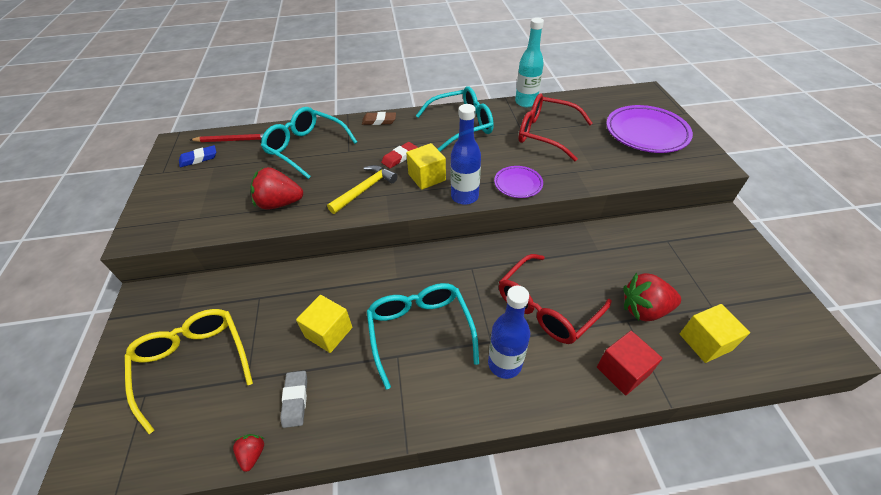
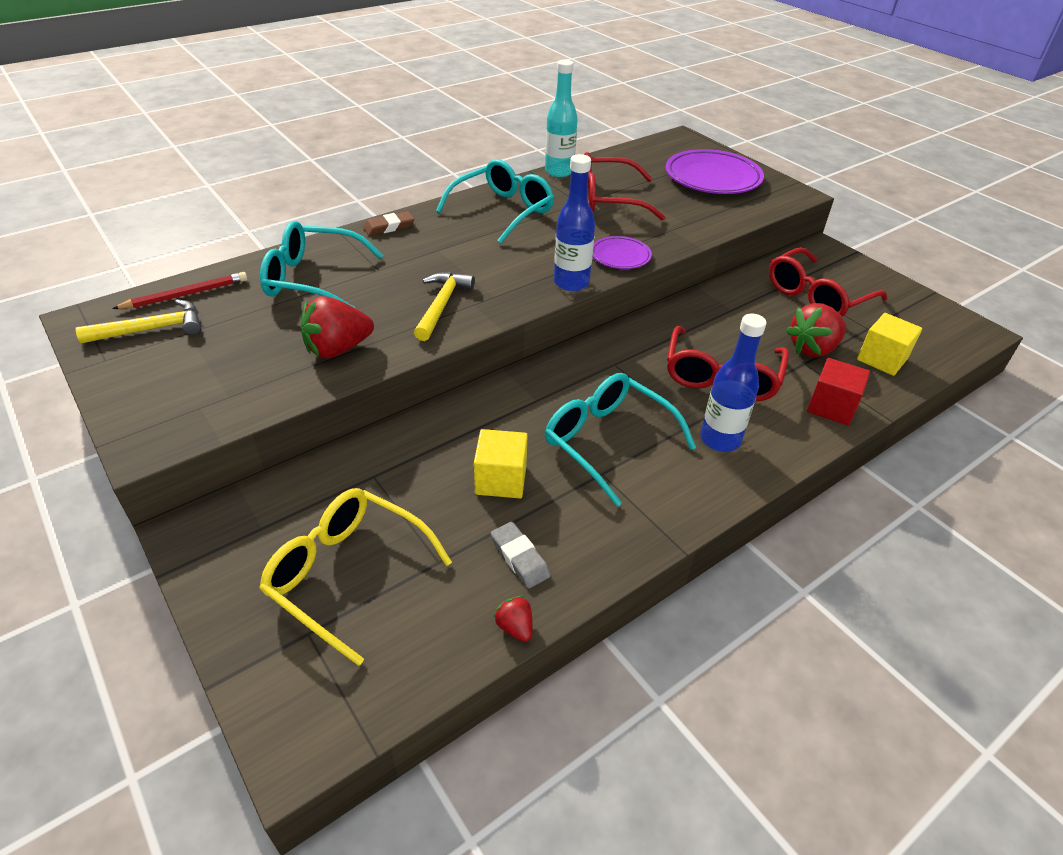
camera: 30 degrees left, 5 degrees down
blue eraser [179,145,216,167] -> yellow hammer [76,300,201,343]
red eraser [381,142,418,168] -> none
yellow cube [406,143,446,190] -> none
none -> red glasses [769,247,887,317]

